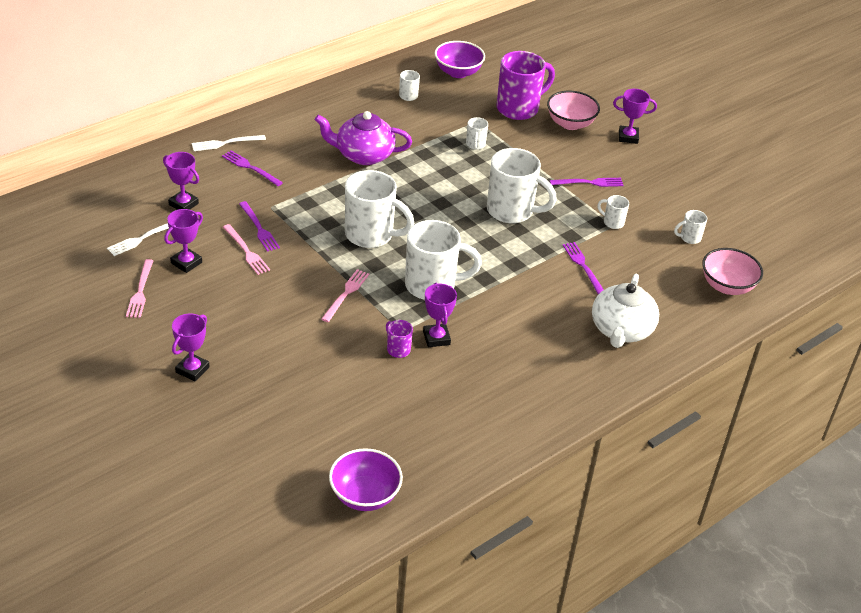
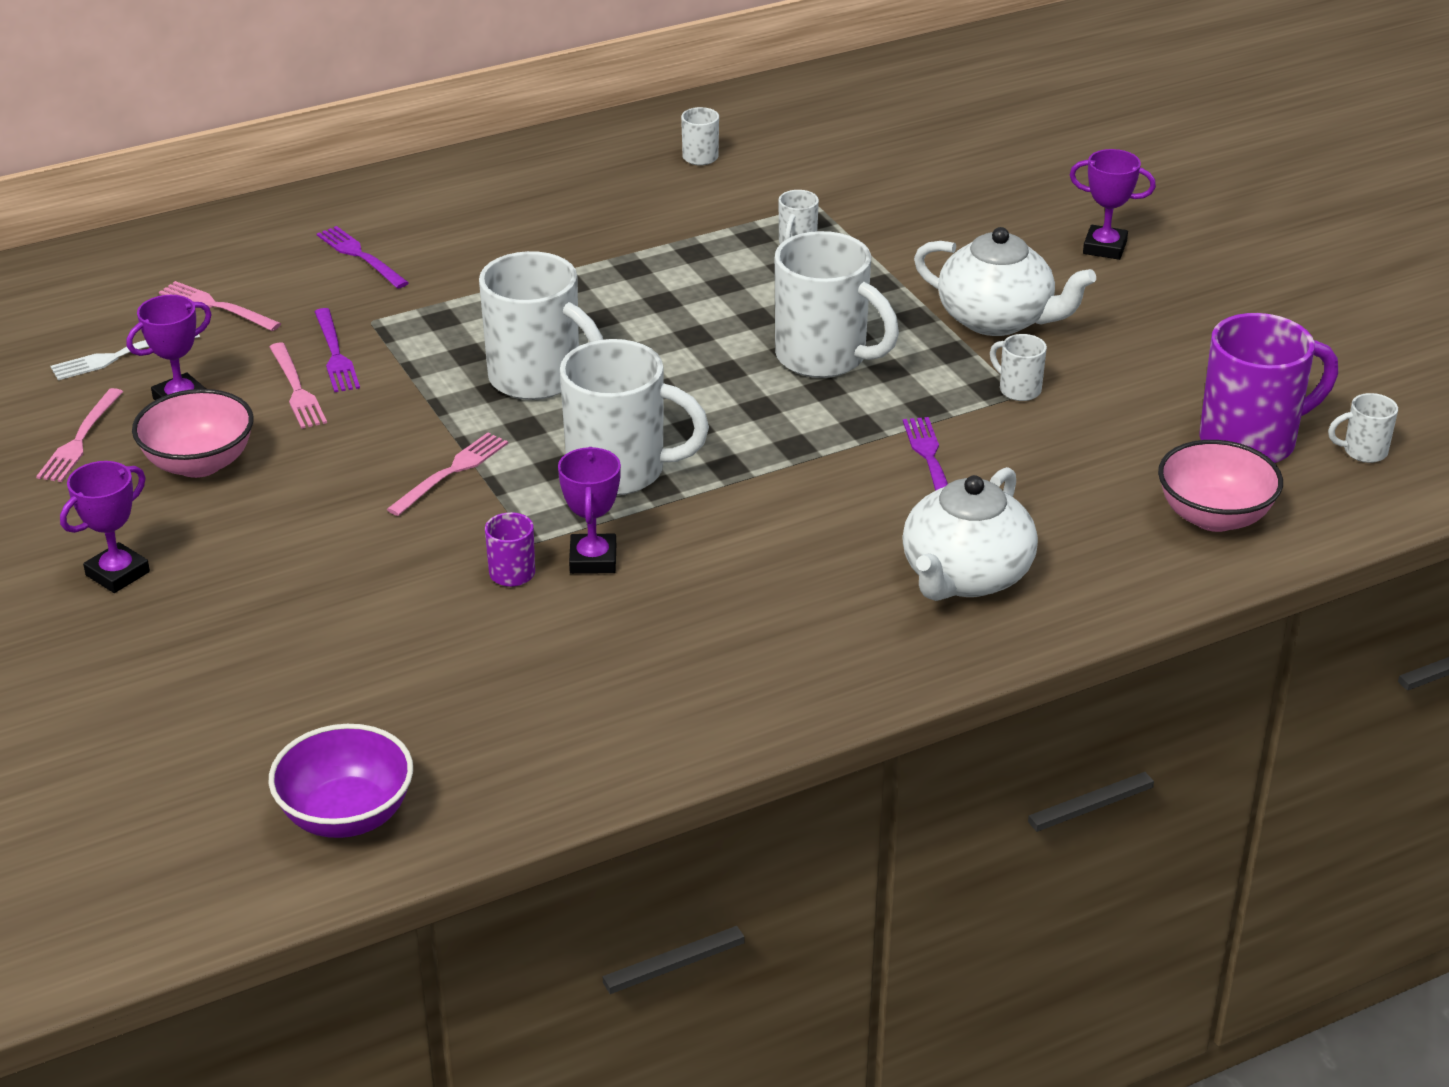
camera: 15 degrees right, 5 degrees down
purple trophy [163,152,199,210] -> pink fork [159,281,281,331]
white fork [192,135,266,151] -> none
purple teapot [315,111,412,165] -> none
purple bowl [435,41,485,78] -> none
purple mug [497,51,555,120] -> purple mug moved to [1199,313,1338,463]
pink bowl [547,91,600,130] -> pink bowl moved to [132,389,254,478]
purple fork [550,178,624,187] -> white teapot [914,227,1096,336]
white mug [674,210,707,244] -> white mug moved to [1328,393,1398,463]

